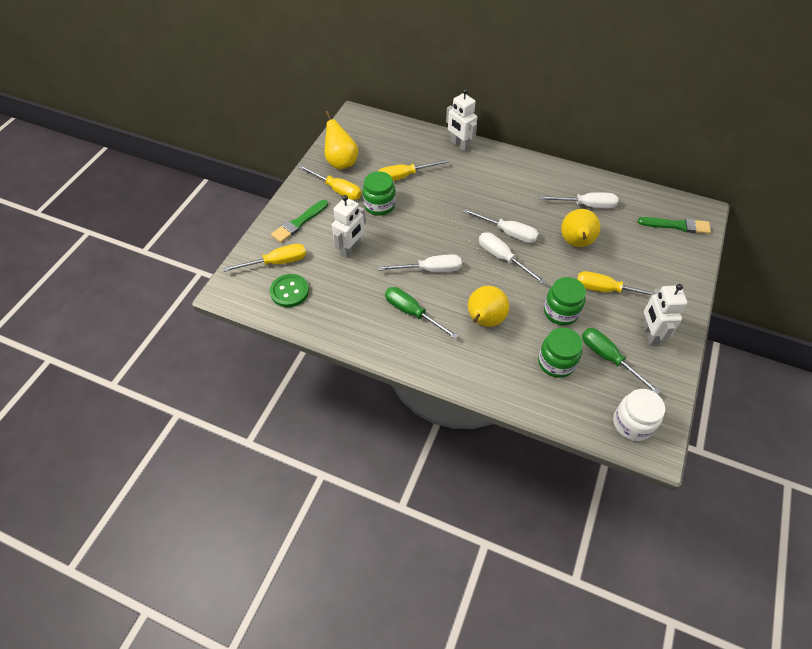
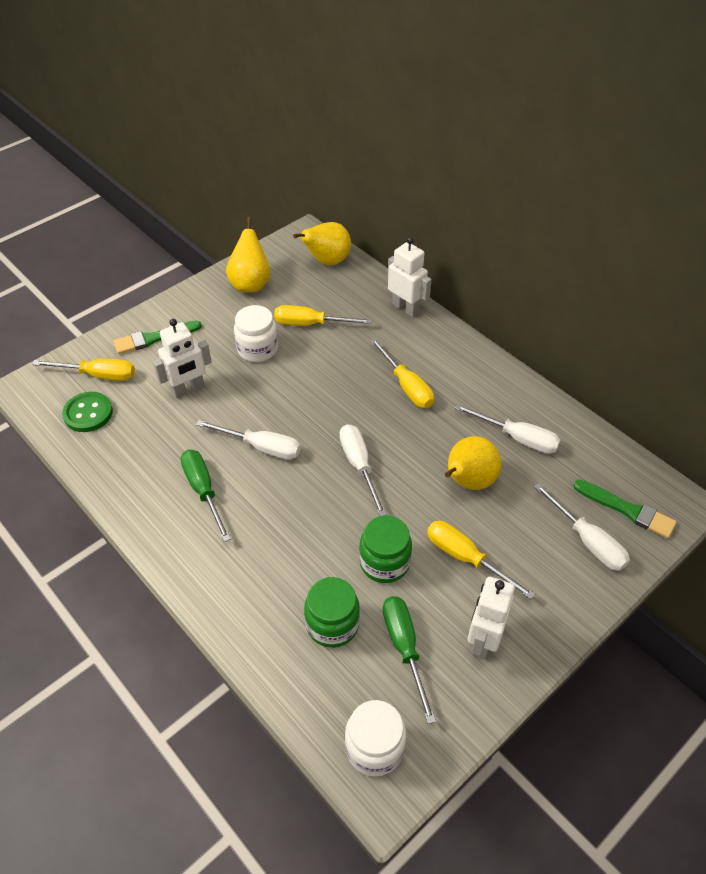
camera: 25 degrees right, 5 degrees down
yellow screwdriver [298,165,361,200] -> yellow screwdriver moved to [370,338,434,408]
green jar [363,171,396,216] -> white jar [234,305,278,362]
white robot [446,89,477,152] -> white robot turned 150 degrees clockwise [387,237,431,317]
white screwdriver [463,209,539,243] -> white screwdriver moved to [534,483,630,571]
yellow pear [468,286,509,327] -> yellow pear moved to [293,222,351,266]

